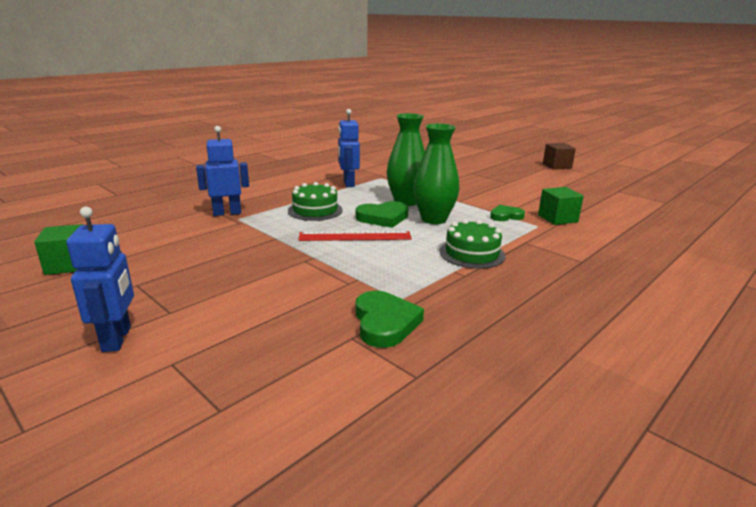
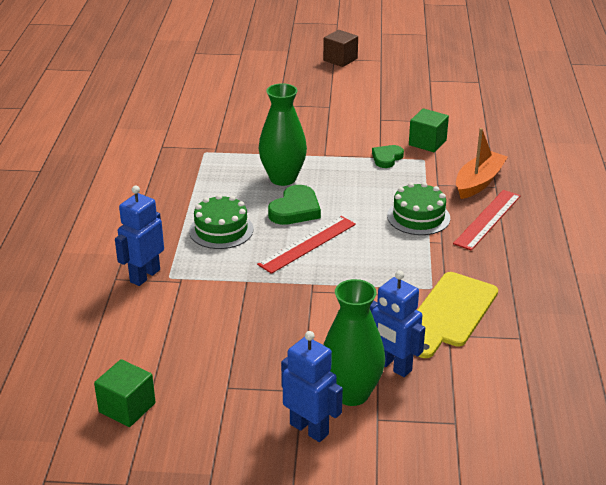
camera: 40 degrees left, 10 degrees up
blue robot [338,109,360,187] -> blue robot moved to [370,271,425,377]
green heart [355,291,424,348] -> yellow cutting board [417,272,498,358]
green vase [413,123,459,224] -> green vase moved to [323,279,385,406]
none -> red ruler [453,190,521,251]
none -> orange boat [456,128,508,199]

